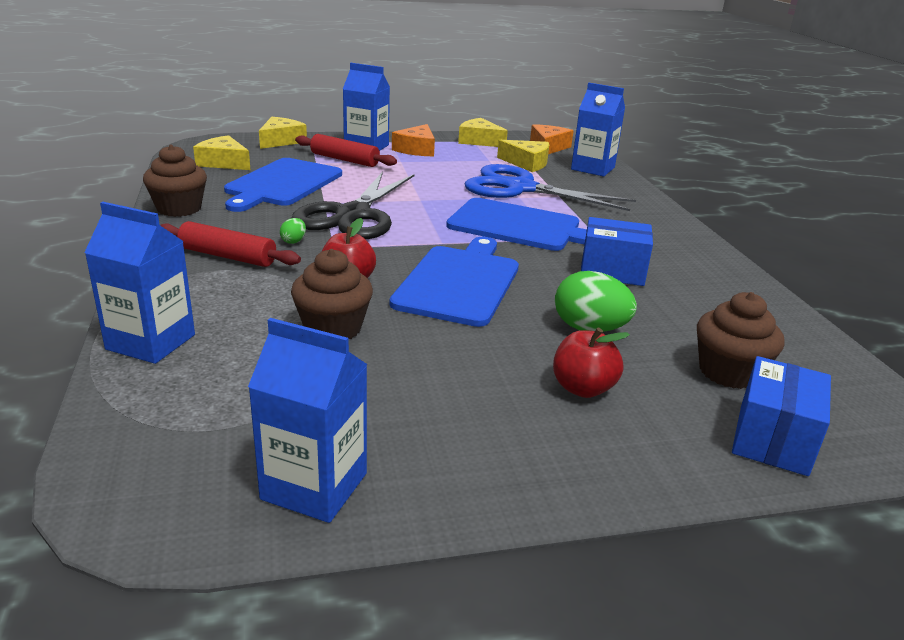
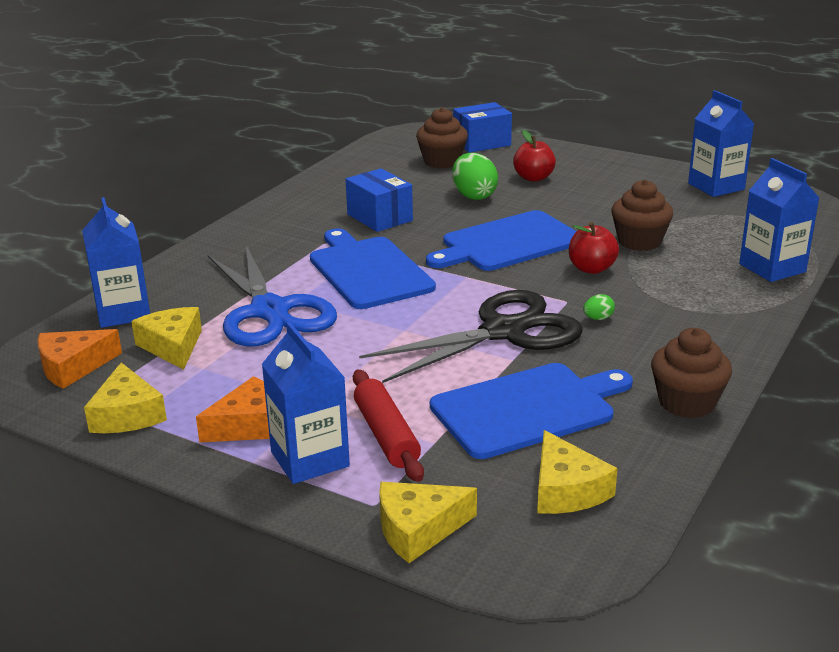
camera: 135 degrees left, 0 degrees up
red rolling pin [160,221,301,267] -> none

